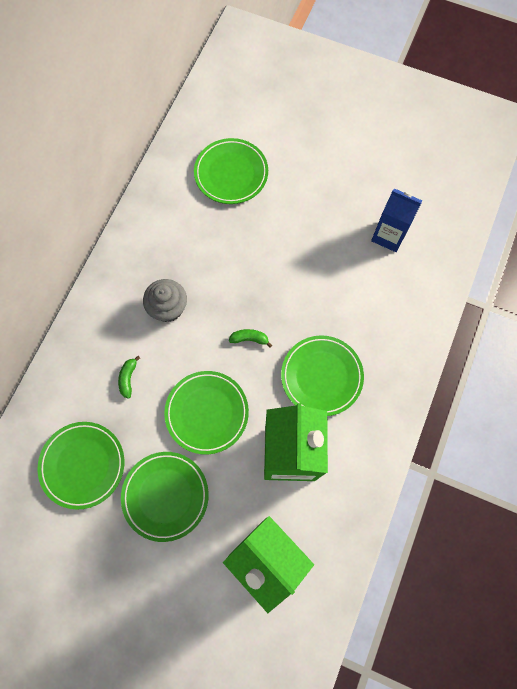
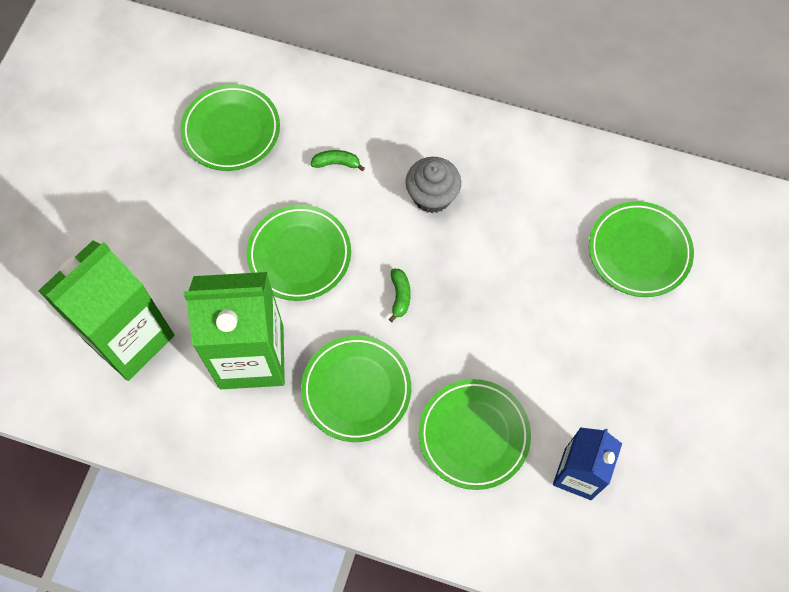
camera: 85 degrees right, 5 degrees down
green plate [121,452,209,542] -> green plate moved to [419,379,531,490]

